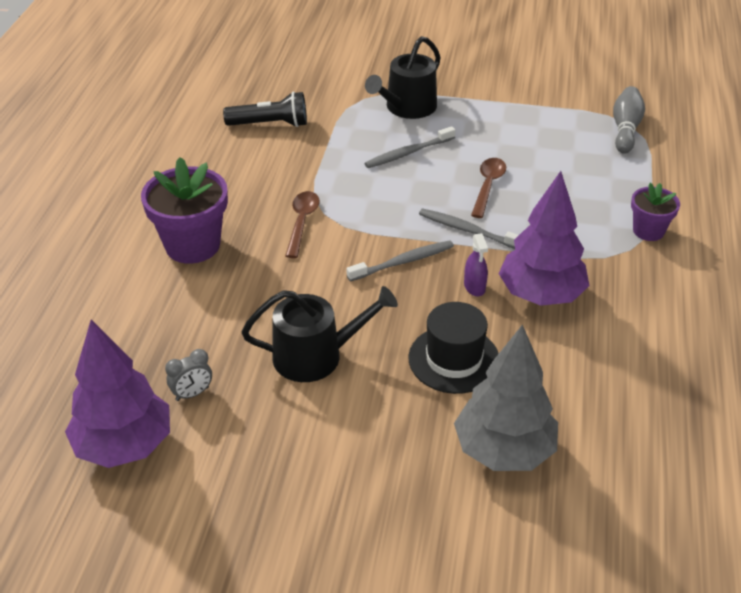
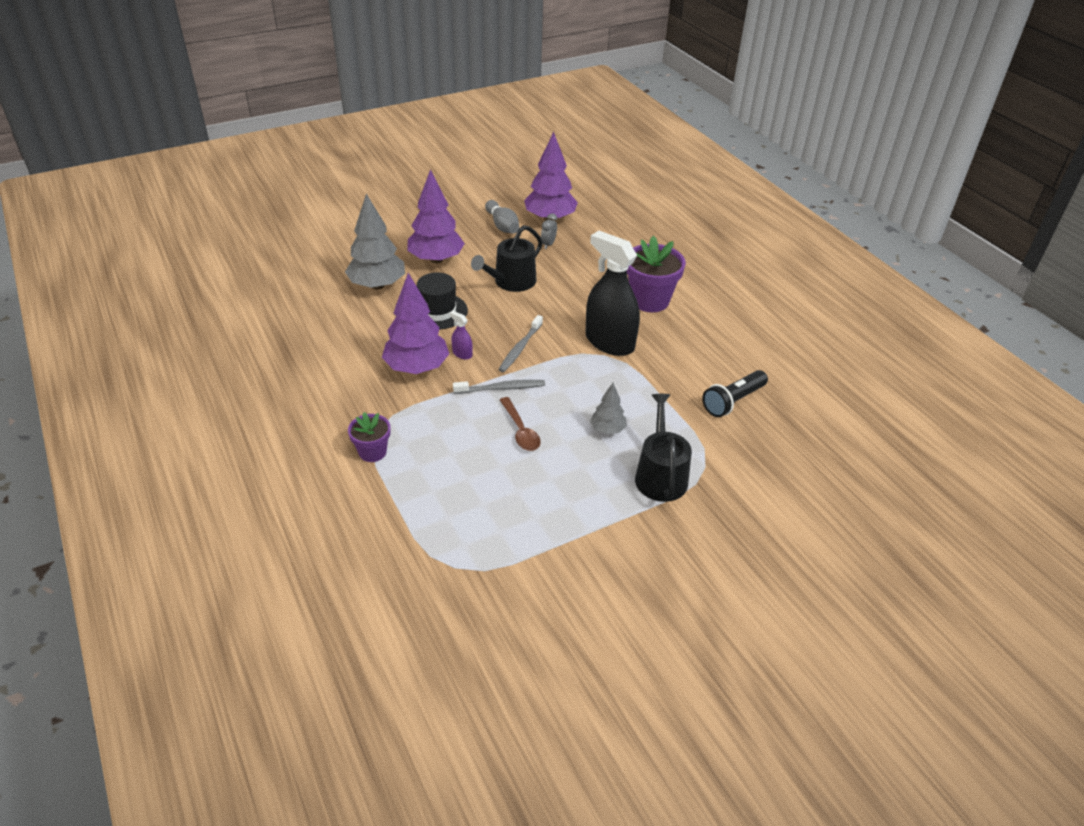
camera: 140 degrees right, 0 degrees up
brown spoon [285,191,320,258] -> black spray bottle [586,231,640,356]
grey toothbrush [364,126,455,168] -> grey tree [590,383,627,434]
grey bowling pin [613,86,645,154] -> grey bowling pin moved to [485,200,519,233]
none -> purple tree [407,169,465,264]

